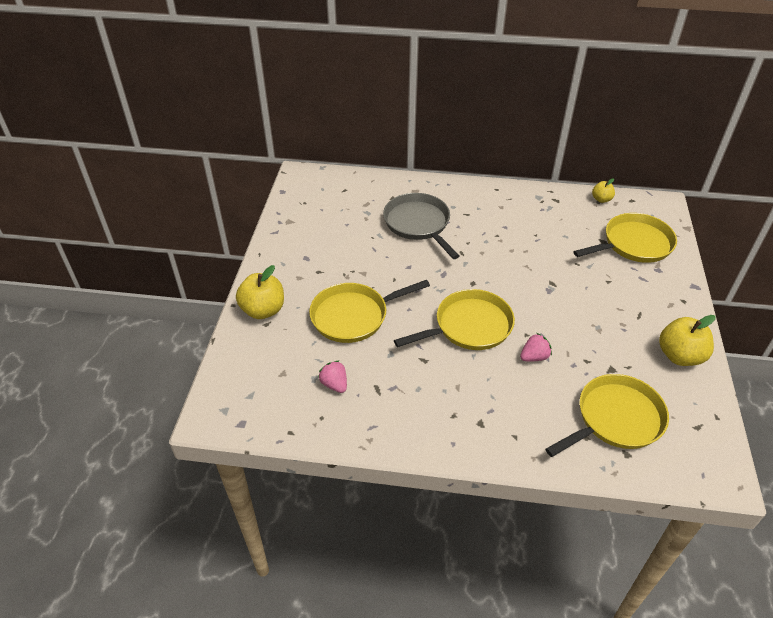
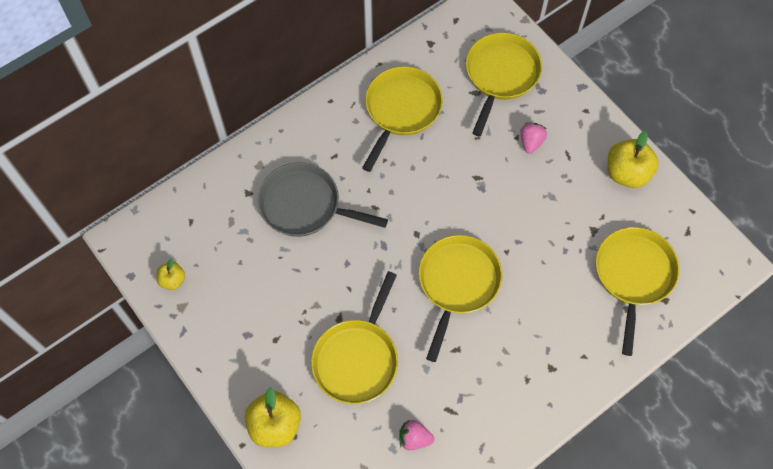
camera: 45 degrees left, 20 degrees up
pink strawberry [520,333,552,362] -> pink strawberry moved to [521,123,547,154]
yellow apple [592,178,615,203] -> yellow apple moved to [156,259,185,290]
none -> yellow pan [362,66,443,172]

